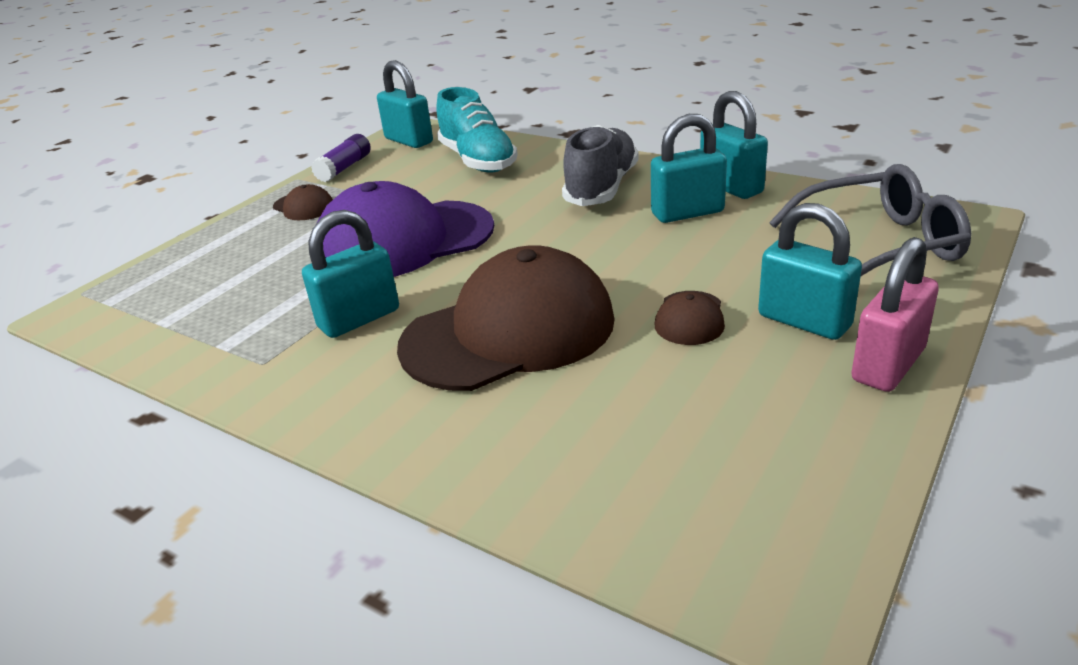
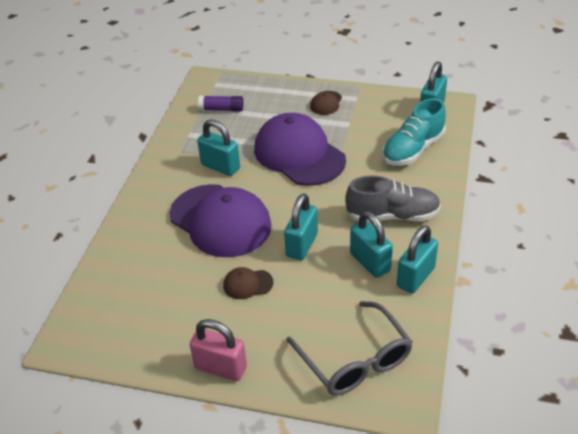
camera: 70 degrees right, 10 degrees up
purple glue stick [311,134,371,182] -> purple glue stick moved to [198,96,244,112]
brown cap [397,245,614,391] -> purple cap [169,184,272,257]
turquoise padlock [758,203,862,340] -> turquoise padlock moved to [284,193,318,260]

